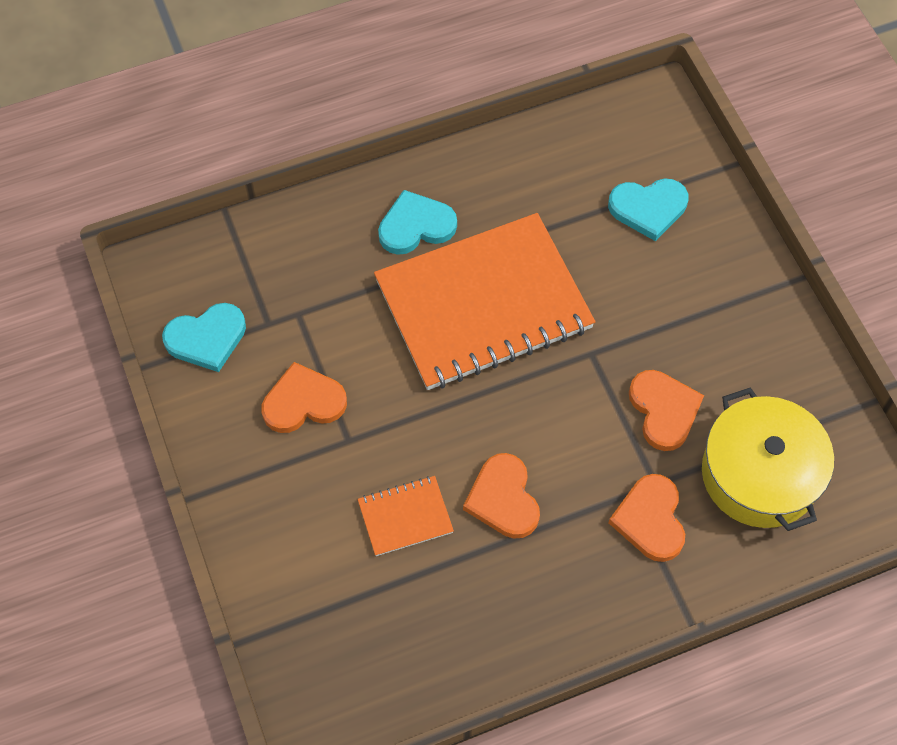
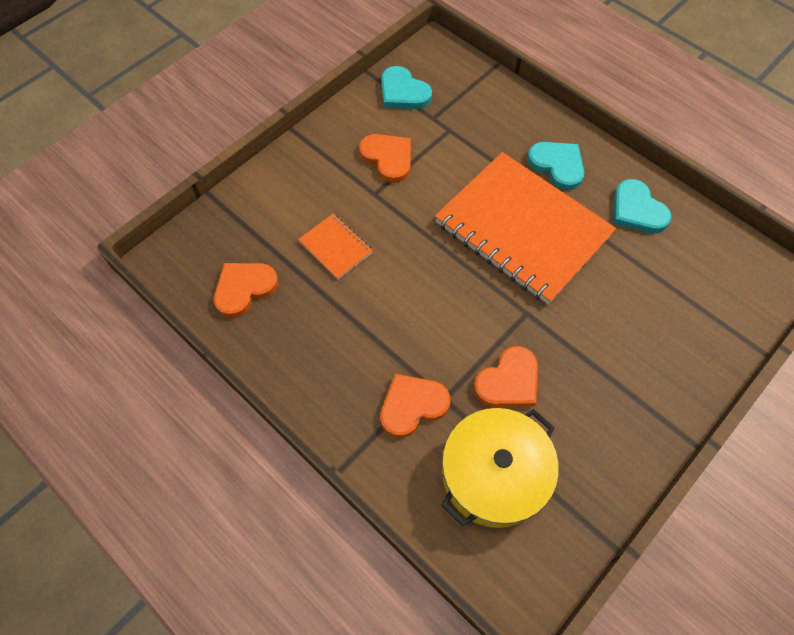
camera: 65 degrees right, 0 degrees up
orange heart [463,453,540,539] -> orange heart moved to [214,263,278,318]
turquoise heart [608,178,689,241] -> turquoise heart moved to [614,179,672,233]

